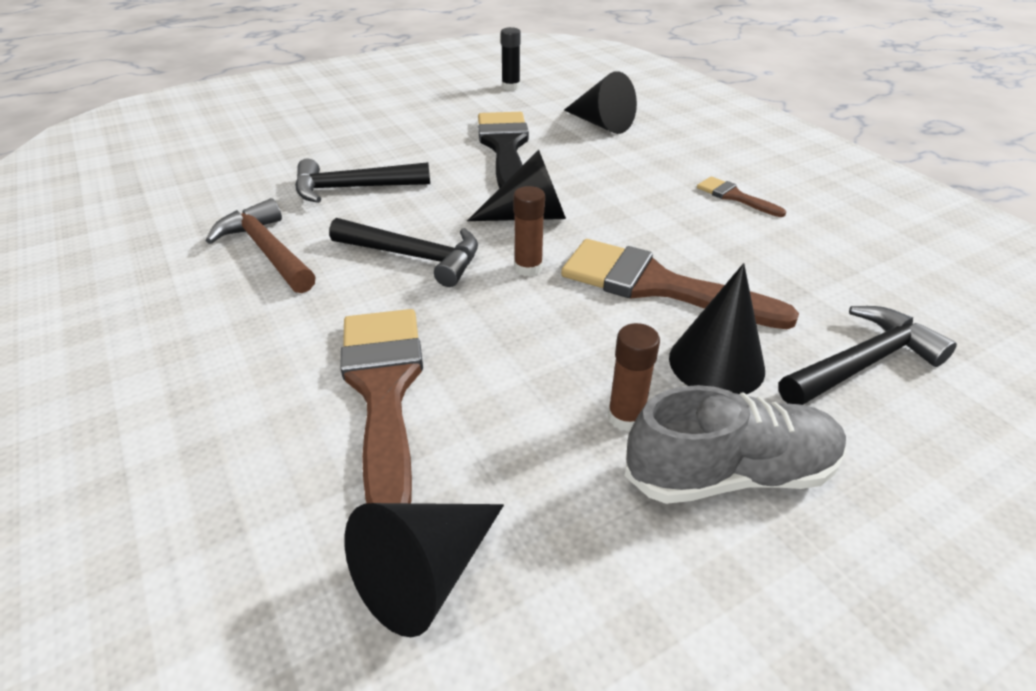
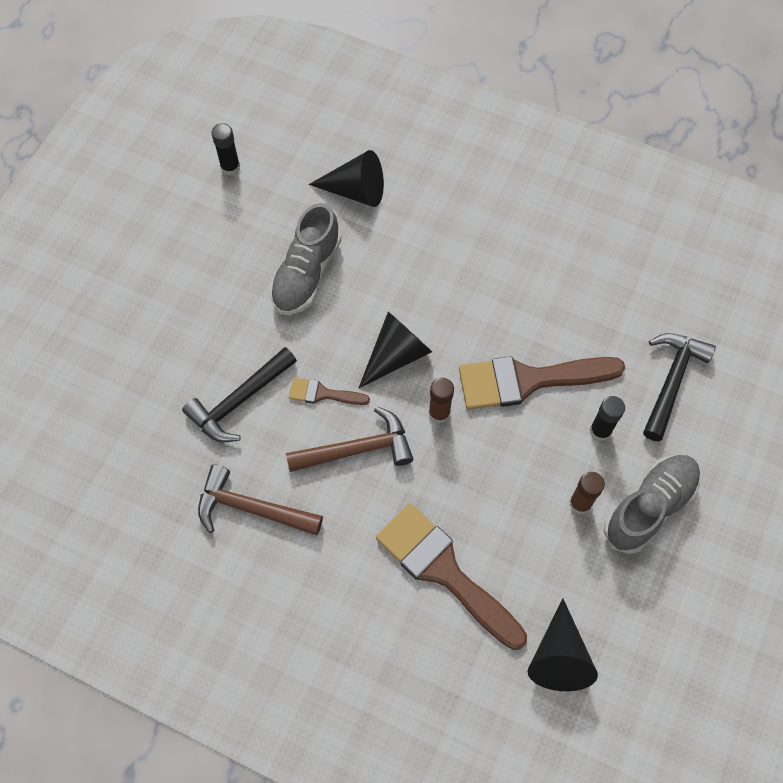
camera: 35 degrees left, 25 degrees up
black hammer [329,218,478,287] -> brown hammer [286,406,413,472]
black brush [478,112,529,188] -> grey shoe [270,203,341,315]
black cone [669,263,765,394] -> black glue stick [590,396,625,441]
brown brush [697,176,786,217] -> brown brush moved to [289,378,370,405]

